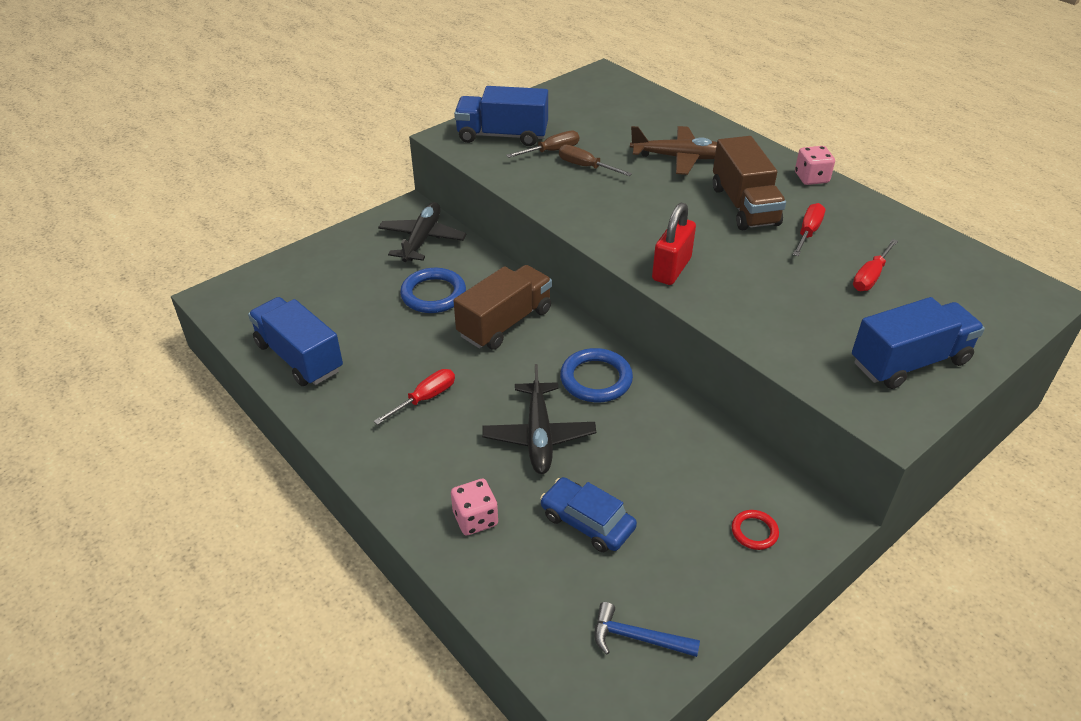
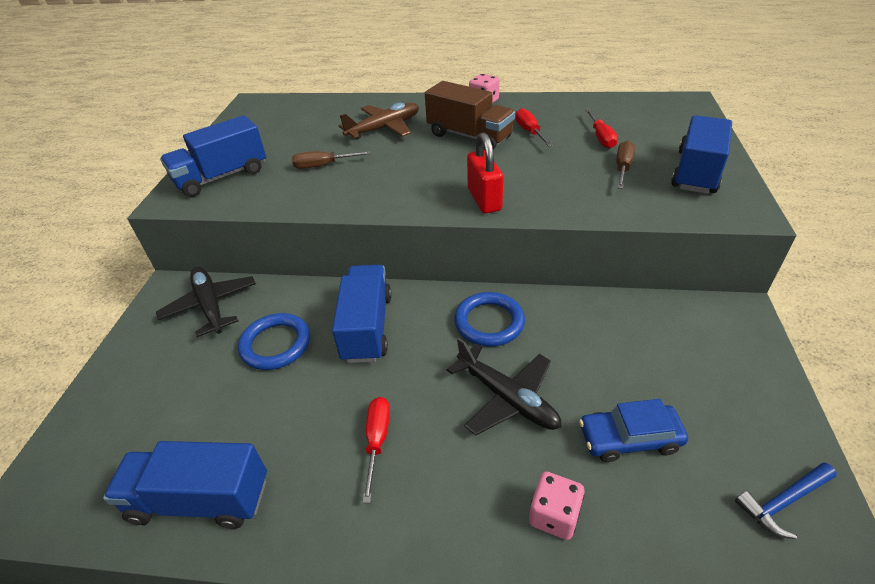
camera: 40 degrees left, 0 degrees up
brown truck [454,265,552,350] -> blue truck [332,265,392,363]
brown screwdriver [506,131,579,158] -> brown screwdriver moved to [616,140,635,189]
red ring [732,510,779,550] -> none

